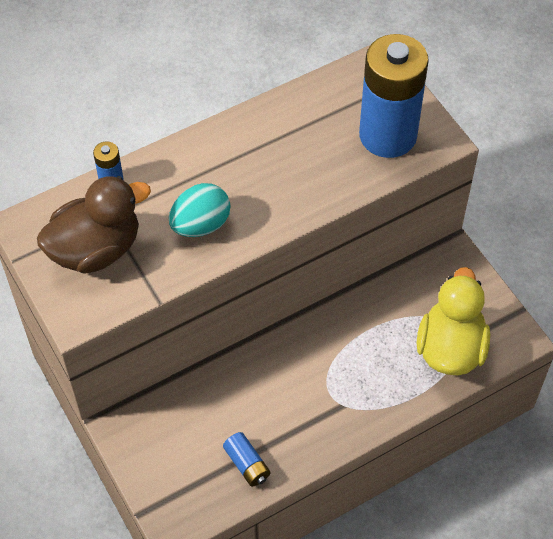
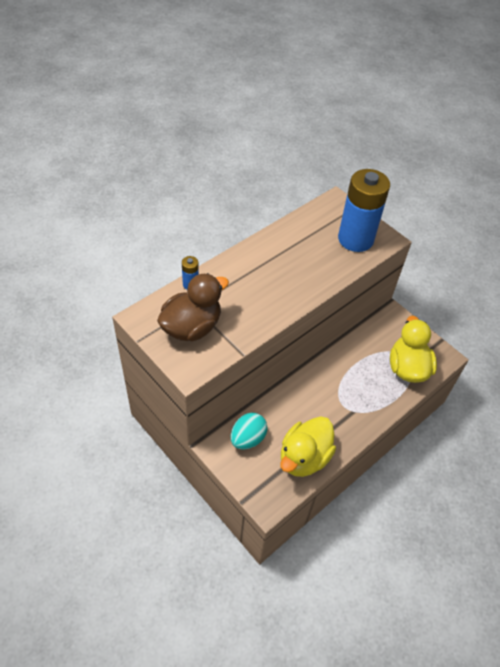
camera: 15 degrees left, 5 degrees down
turquoise egg [169,183,231,237] -> turquoise egg moved to [231,413,268,450]
blue battery [223,432,270,487] -> yellow duck [280,416,336,477]

